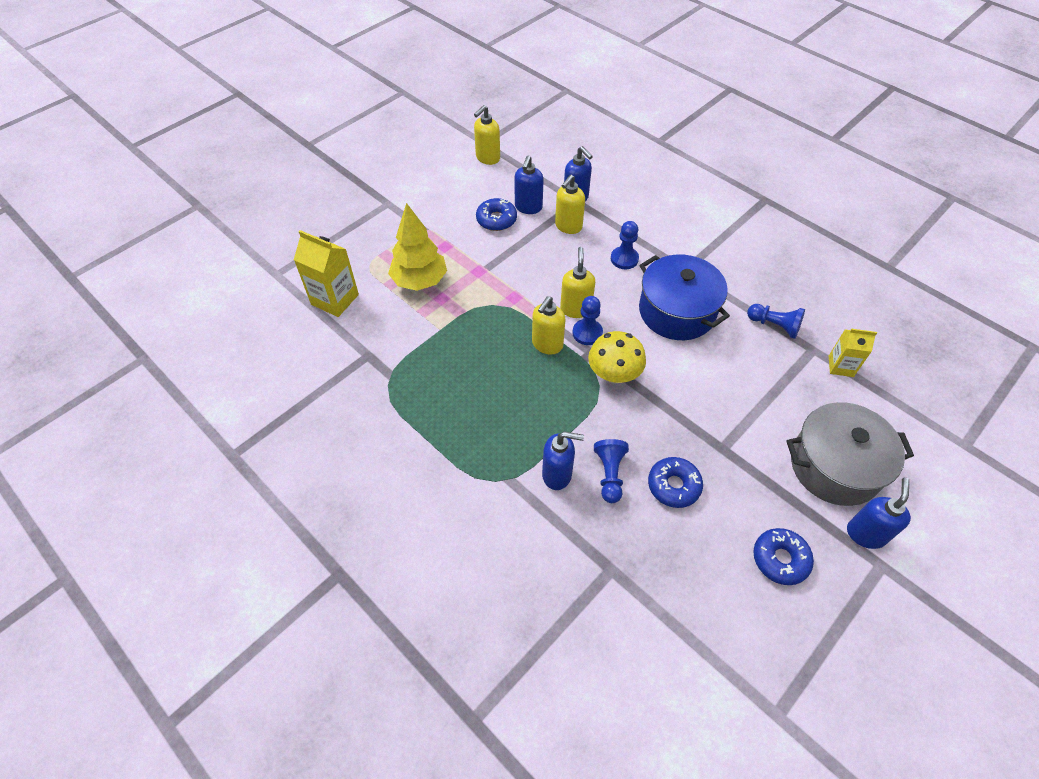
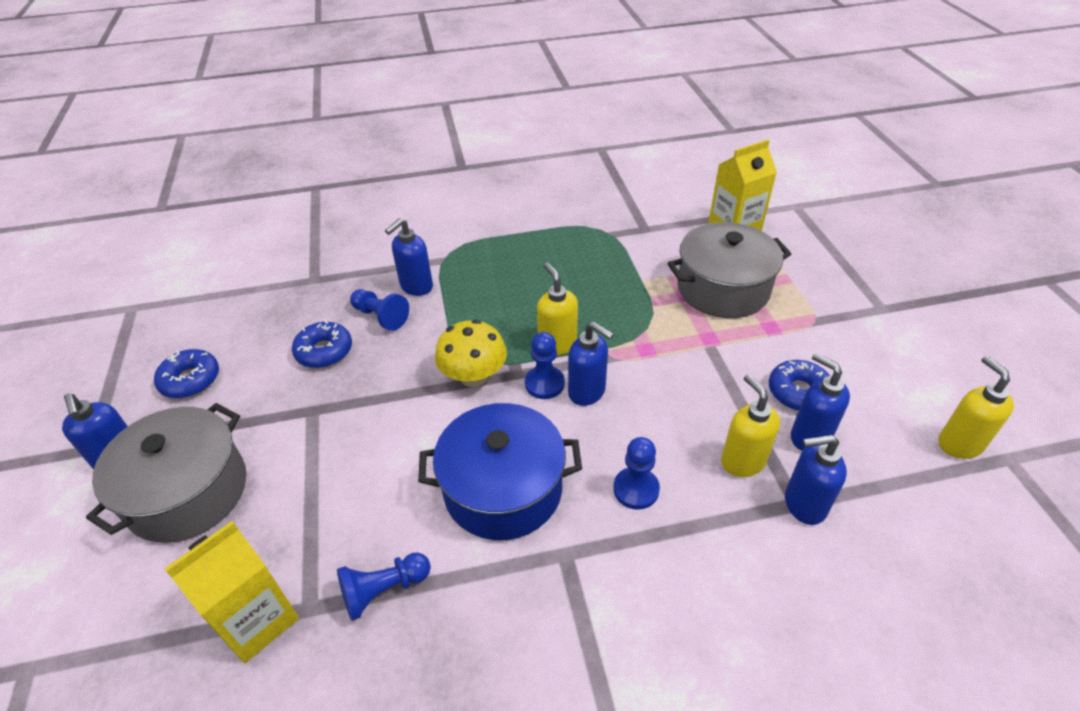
camera: 125 degrees right, 10 degrees down
yellow tree [388,203,447,291] -> grey pot [667,222,791,318]
yellow soap dispenser [560,247,595,318] -> blue soap dispenser [568,322,614,406]
yellow carton [829,329,877,377] -> yellow carton [165,521,299,663], size x1.59

